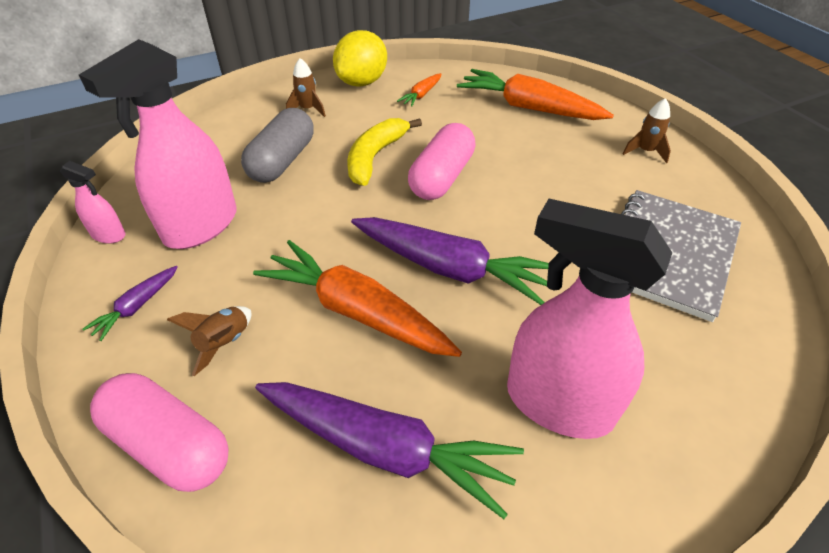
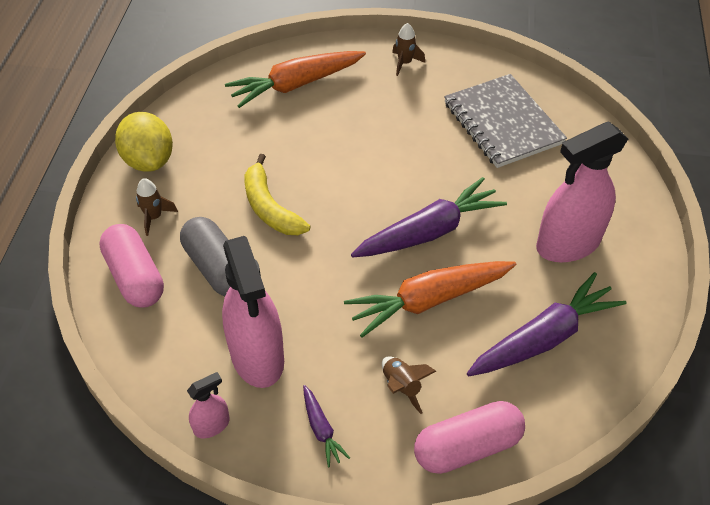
camera: 55 degrees left, 5 degrees up
orange carrot [397,73,442,107] -> none
pink capsule [408,123,476,200] -> pink capsule moved to [99,224,164,308]

